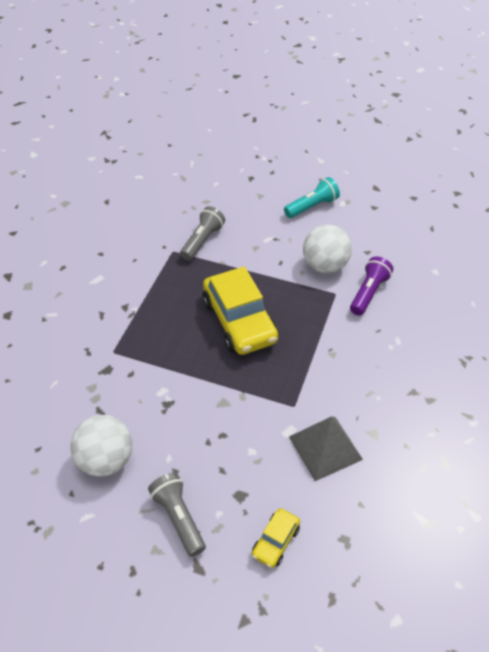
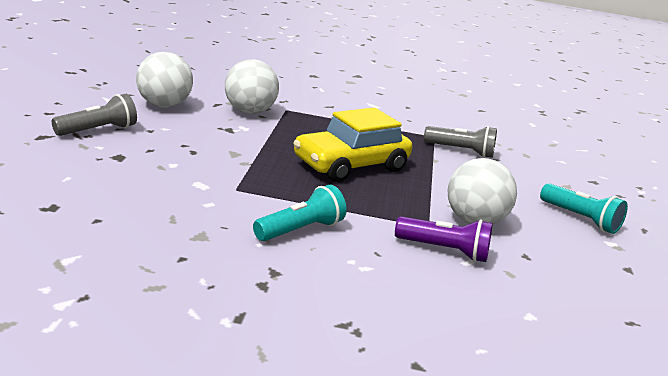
camera: 75 degrees right, 25 degrees down
yellow car [252,508,300,568] -> none
grey pyramid [289,416,363,481] -> none
none -> white ball [225,59,279,114]
none -> turquoise flashlight [253,185,347,241]

